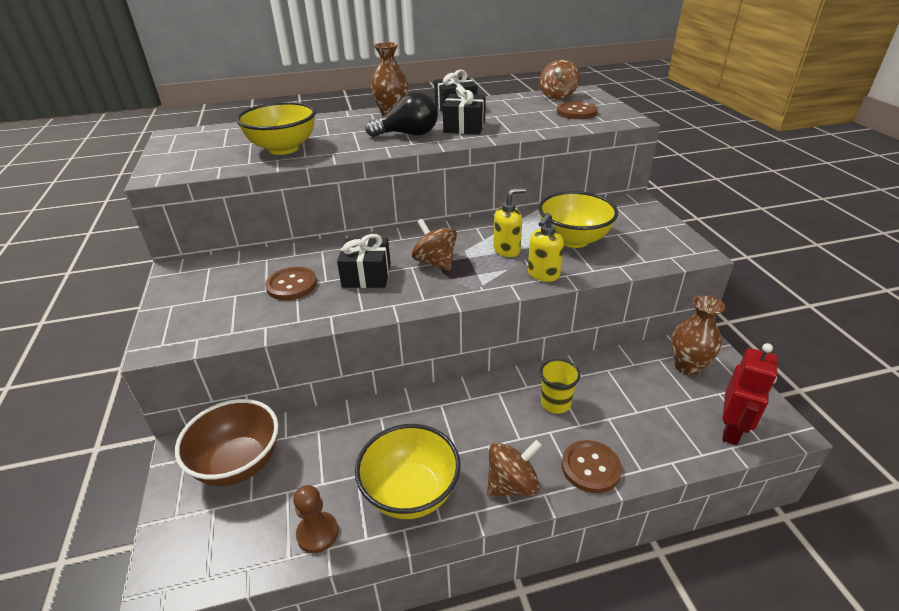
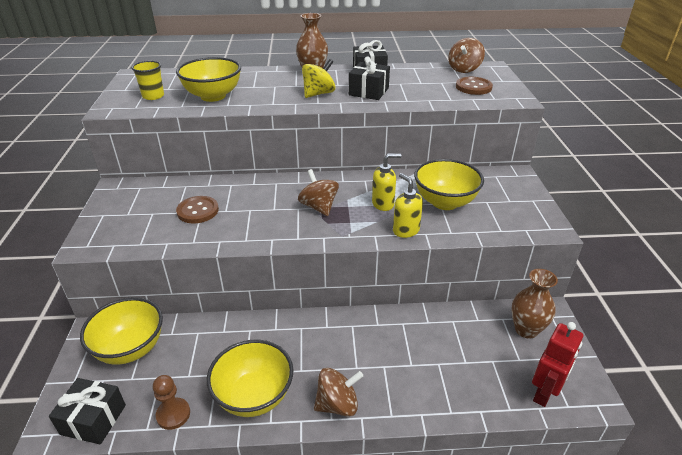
camera: 10 degrees right, 0 degrees up
brown bowl [175,399,279,486] -> yellow bowl [80,298,163,365]
black gift [337,234,391,288] -> black gift moved to [49,378,126,444]
black light bulb [365,91,438,137] -> yellow spinning top [302,59,336,98]
yellow soap dispenser [528,213,564,282] -> yellow soap dispenser turned 105 degrees clockwise [393,173,423,238]
yellow cup [540,359,580,414] -> yellow cup moved to [131,61,164,100]
brown button [561,440,622,493] -> none

